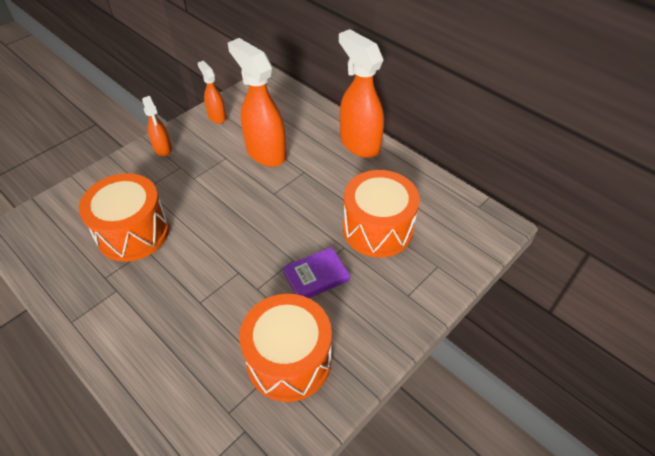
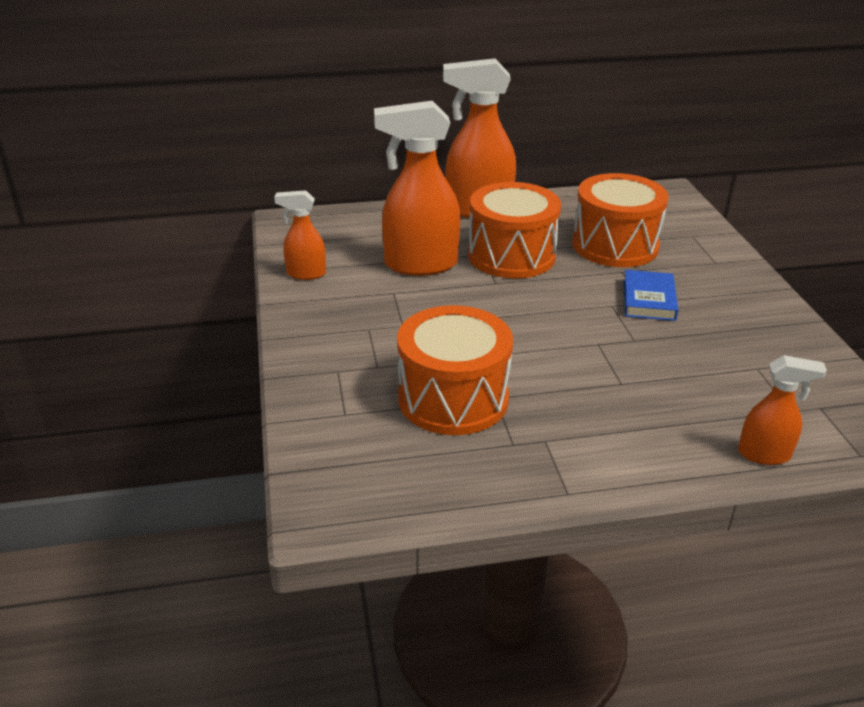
camera: 55 degrees left, 15 degrees down
orange spray bottle [142,96,172,157] -> orange spray bottle moved to [738,355,827,465]
orange drum [239,294,332,402] -> orange drum moved to [468,182,561,279]
purple book [283,247,350,298] -> blue book [624,270,678,321]

